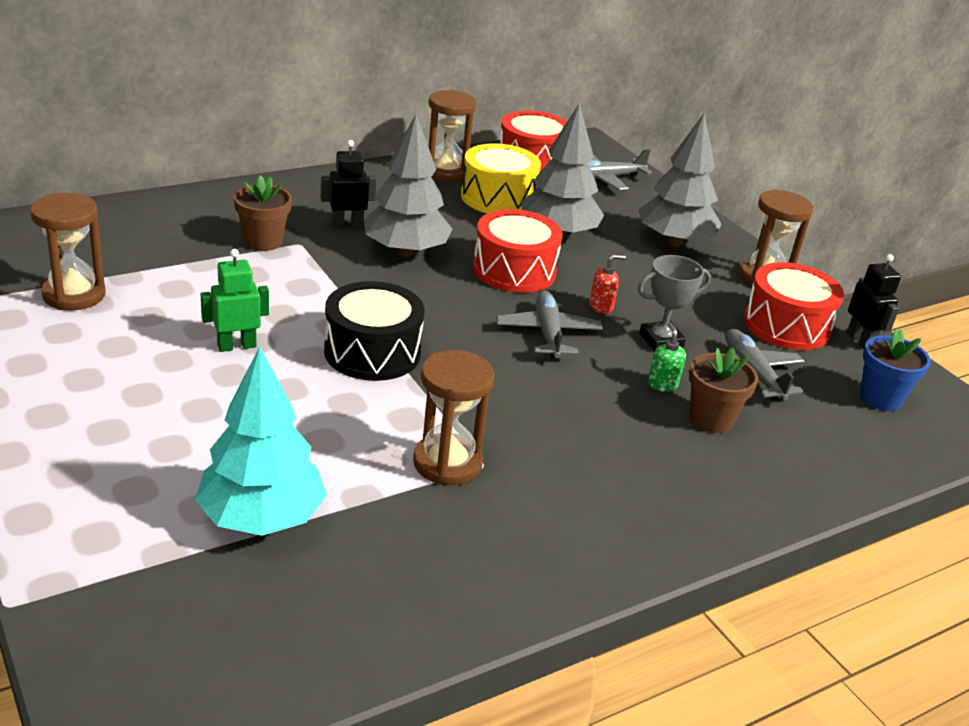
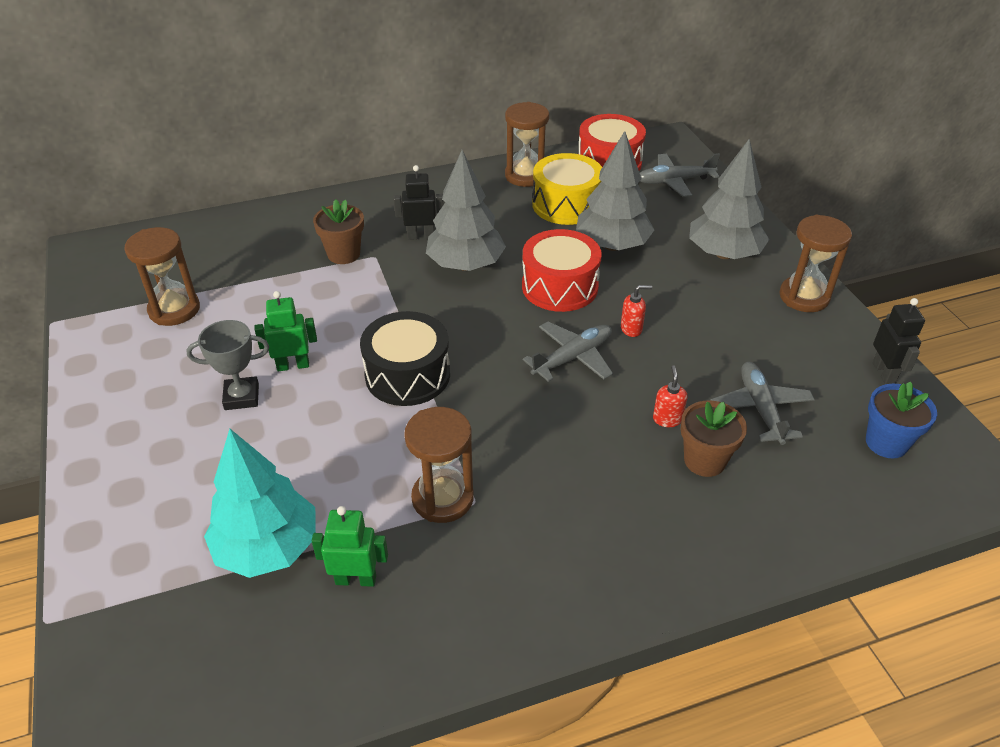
camera: 15 degrees right, 10 degrees up
grey plane [496,291,603,358] -> grey plane turned 45 degrees clockwise [523,322,613,382]
grey trophy [638,255,711,351] -> grey trophy moved to [186,320,269,410]
green soap dispenser [648,322,686,392] -> red soap dispenser [653,365,687,427]
red drum [744,262,844,350] -> none
none -> green robot [311,506,388,587]

